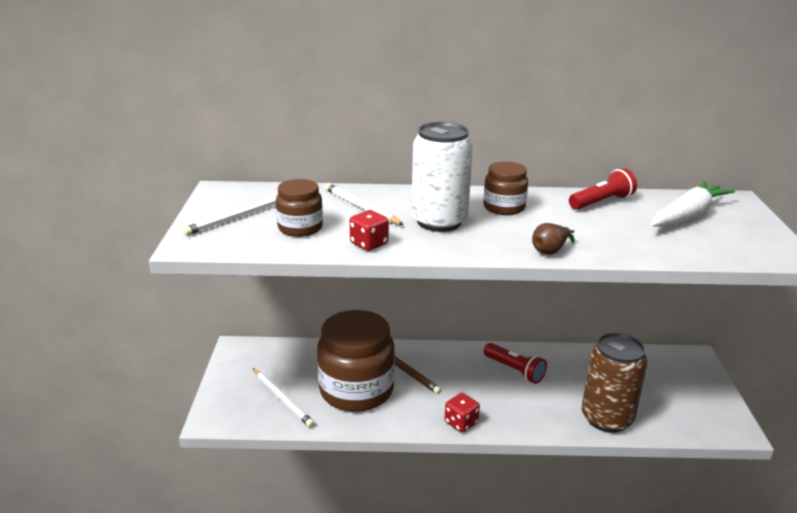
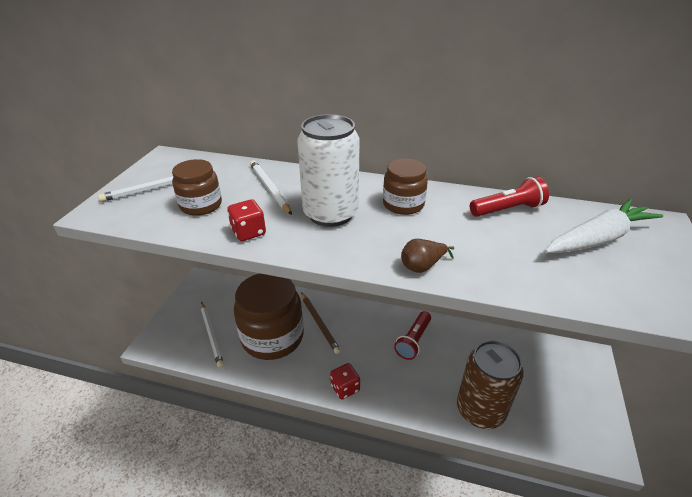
camera: 15 degrees right, 10 degrees up
red flashlight [484,343,547,384] -> red flashlight turned 60 degrees clockwise [394,311,431,360]

